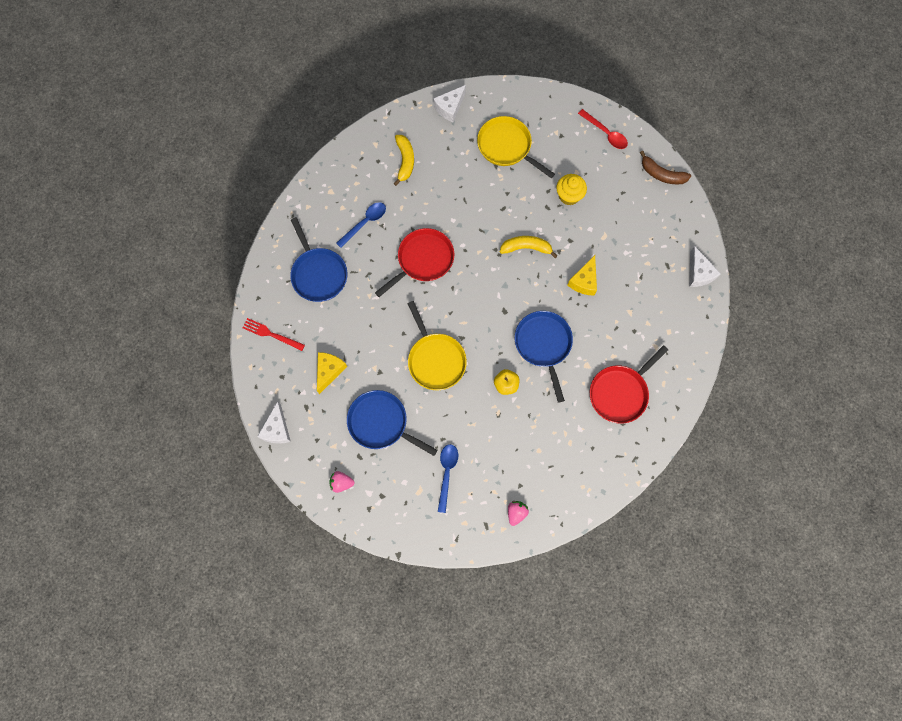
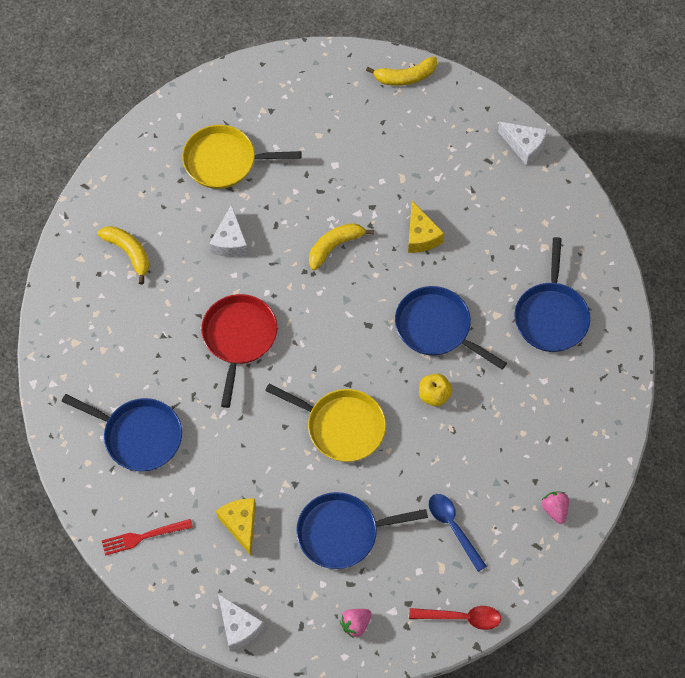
camera: 40 degrees left, 10 degrees down
blue spoon [336,202,386,248] -> none
white cheese [433,85,466,122] -> white cheese moved to [209,205,248,257]
yellow cupcake [556,174,587,205] -> none
red spoon [578,109,628,149] -> red spoon moved to [409,606,501,630]
red pan [590,345,668,424] -> blue pan [515,237,590,352]
brown banana [640,151,691,184] -> yellow banana [366,57,437,86]

